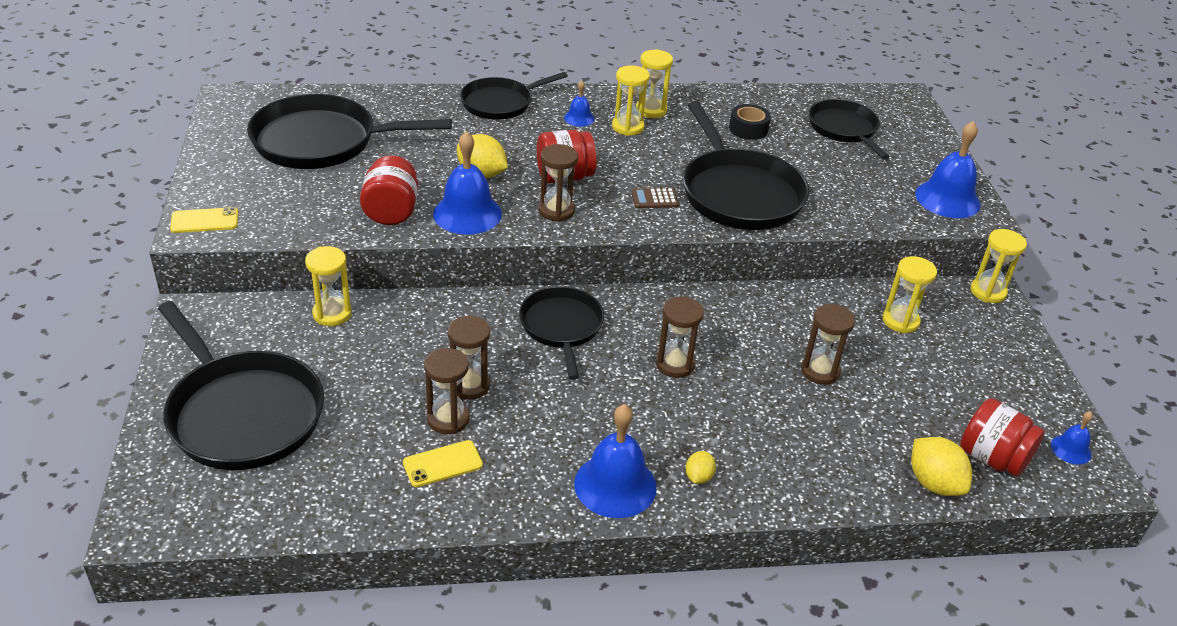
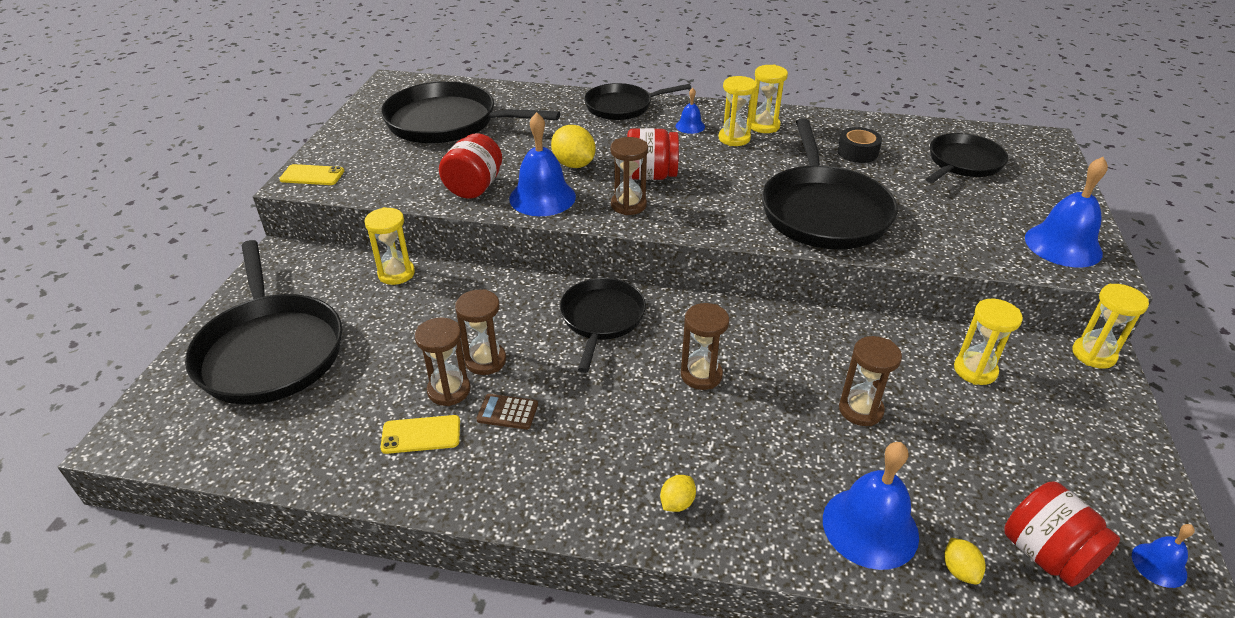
camera: 20 degrees right, 0 degrees up
blue bell [574,404,657,518] -> blue bell moved to [823,442,919,570]
brown calculator [632,188,679,208] -> brown calculator moved to [476,394,538,430]
black pan [809,99,890,159] -> black pan turned 45 degrees clockwise [926,133,1008,183]
yellow lemon [911,437,972,496] -> yellow lemon [944,538,986,585], size x0.55

